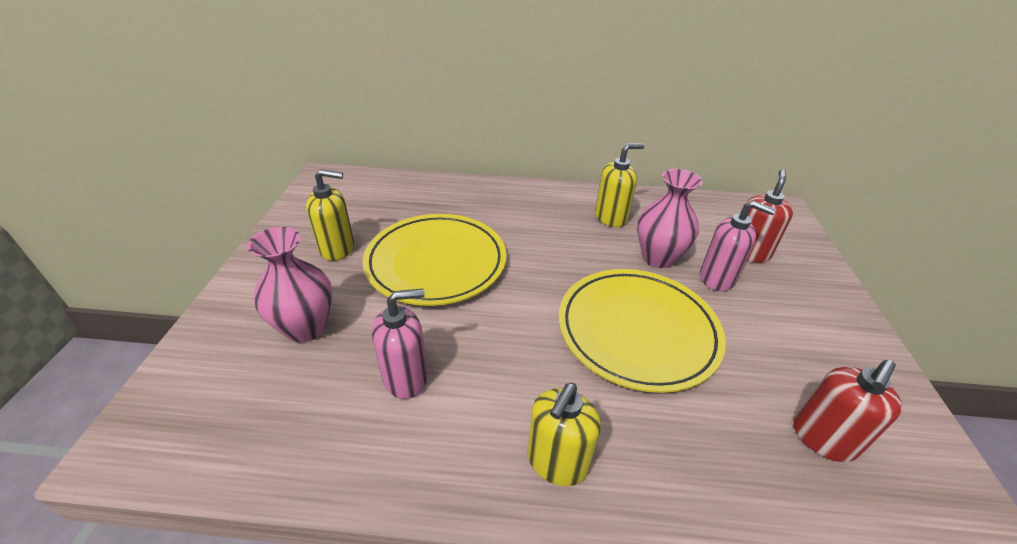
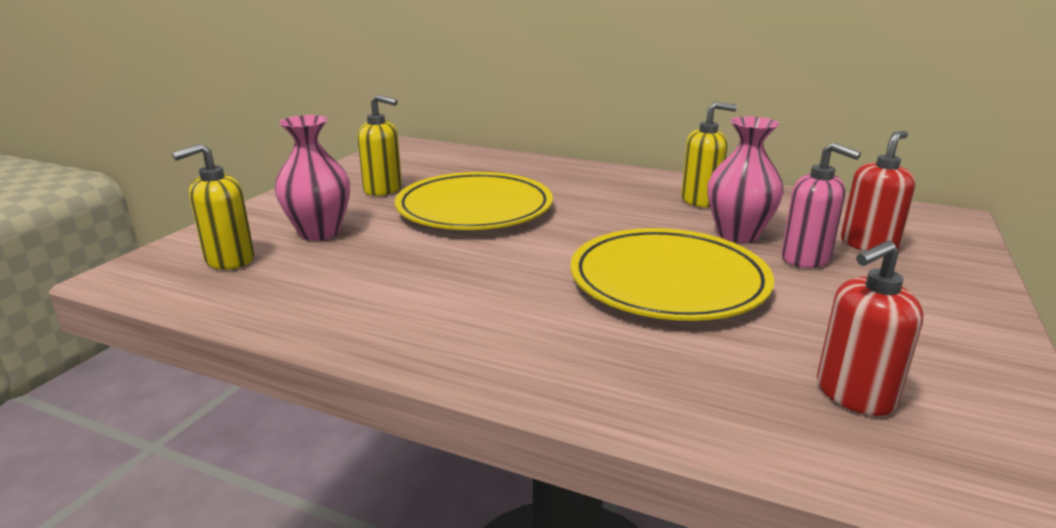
camera: 20 degrees right, 15 degrees down
pink soap dispenser [372,289,428,399] -> none
yellow soap dispenser [527,383,601,486] -> yellow soap dispenser moved to [172,143,254,269]

